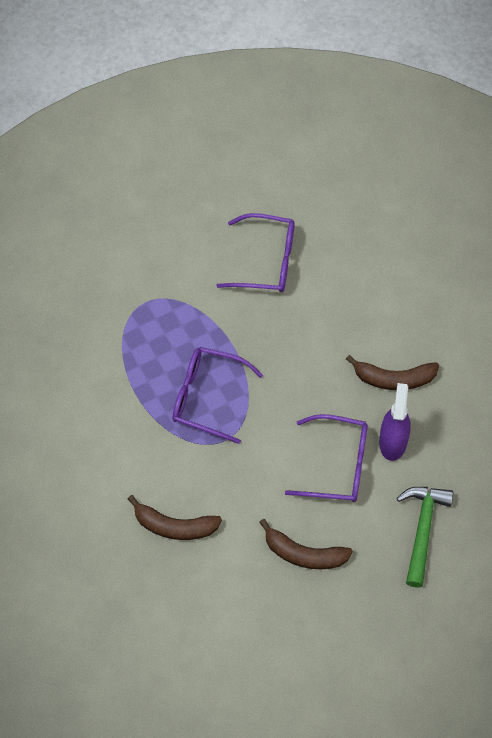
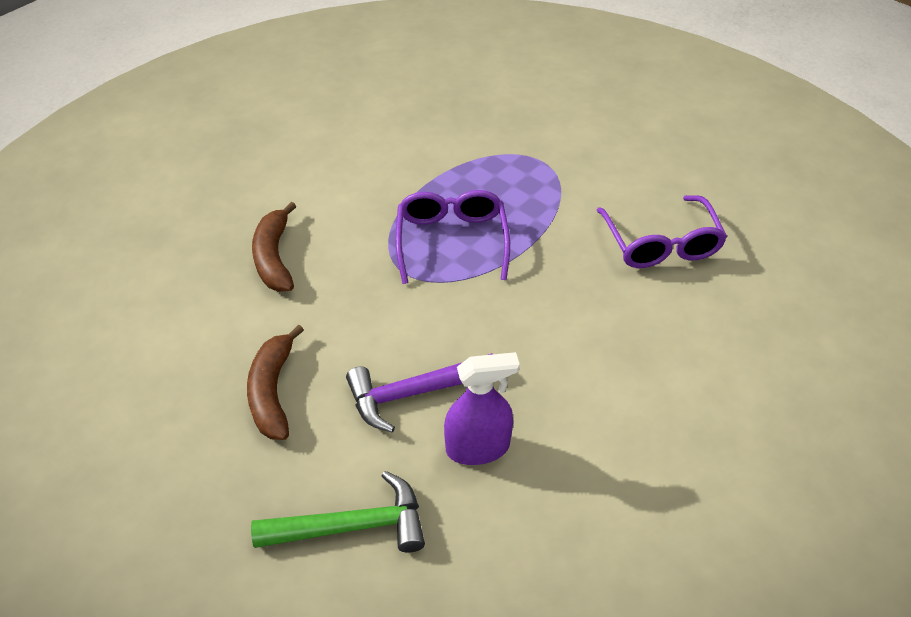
camera: 70 degrees right, 15 degrees down
purple glasses [285,414,368,502] -> purple hammer [346,353,493,433]
brown banana [346,355,439,390] -> none

